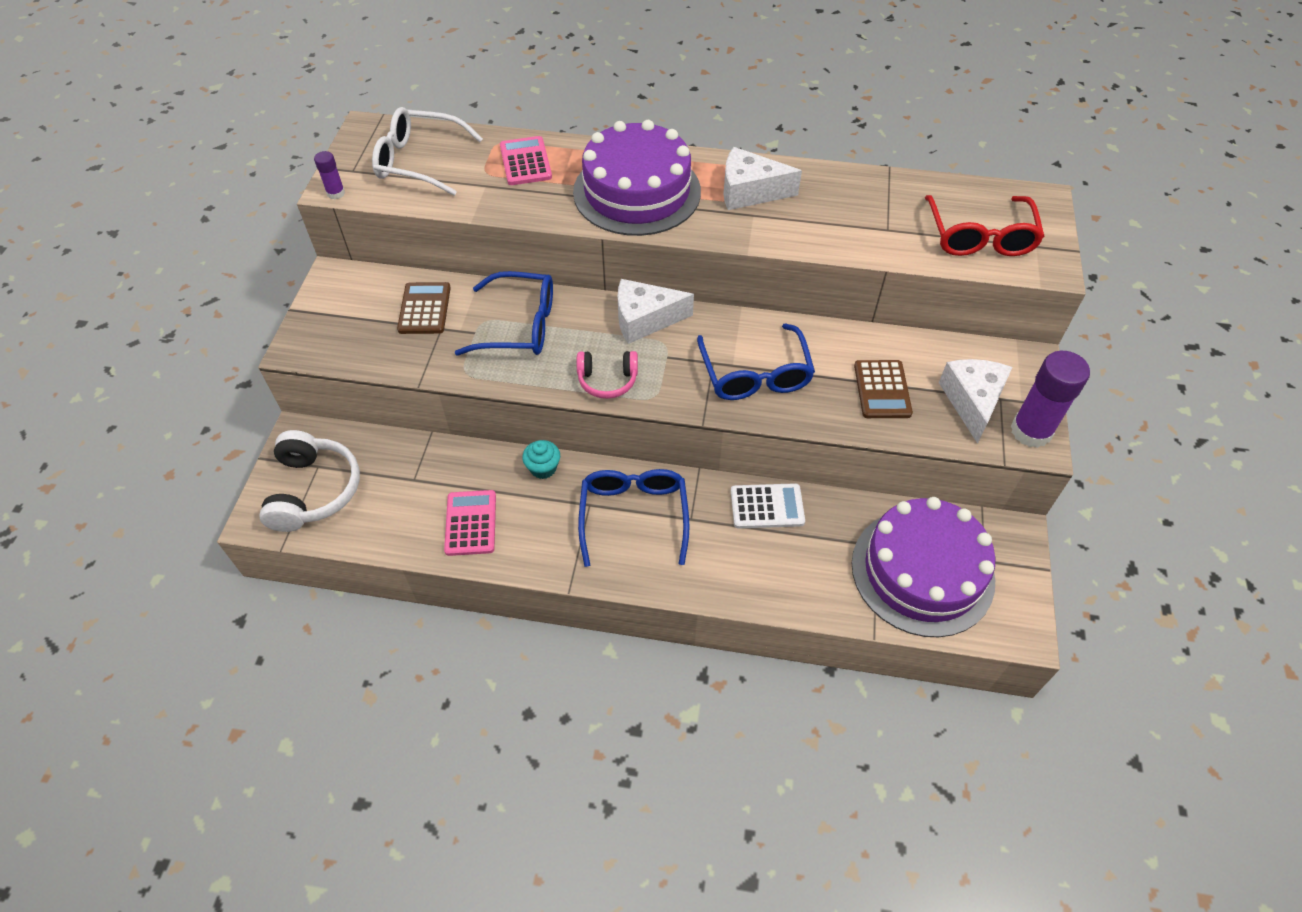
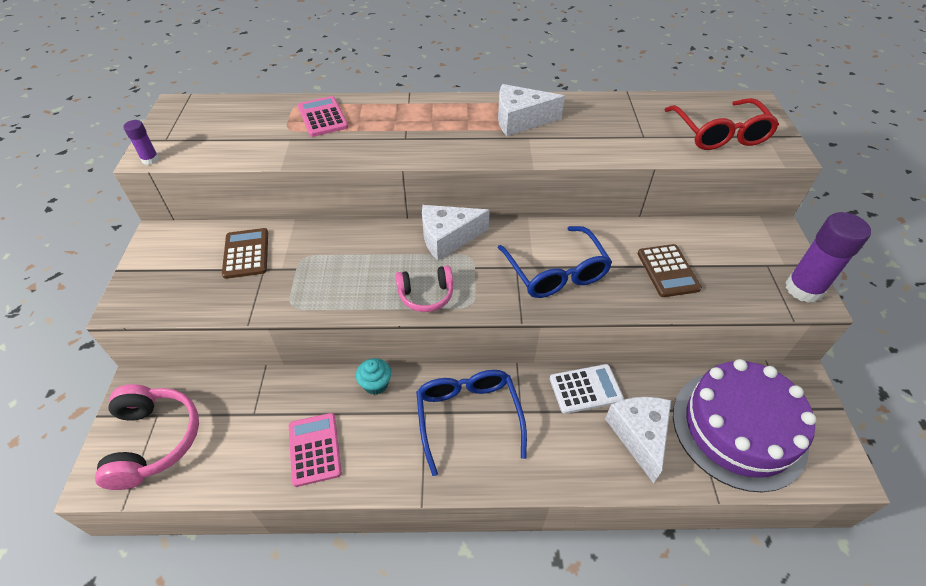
camera: 10 degrees left, 5 degrees down
white headphones [259,430,360,532] -> pink headphones [95,384,199,490]
white glasses [372,107,483,196] -> none
blue glasses [455,271,553,356] -> none
purple cake [573,120,701,236] -> none
white cheese [939,359,1012,444] -> white cheese moved to [605,397,671,483]

